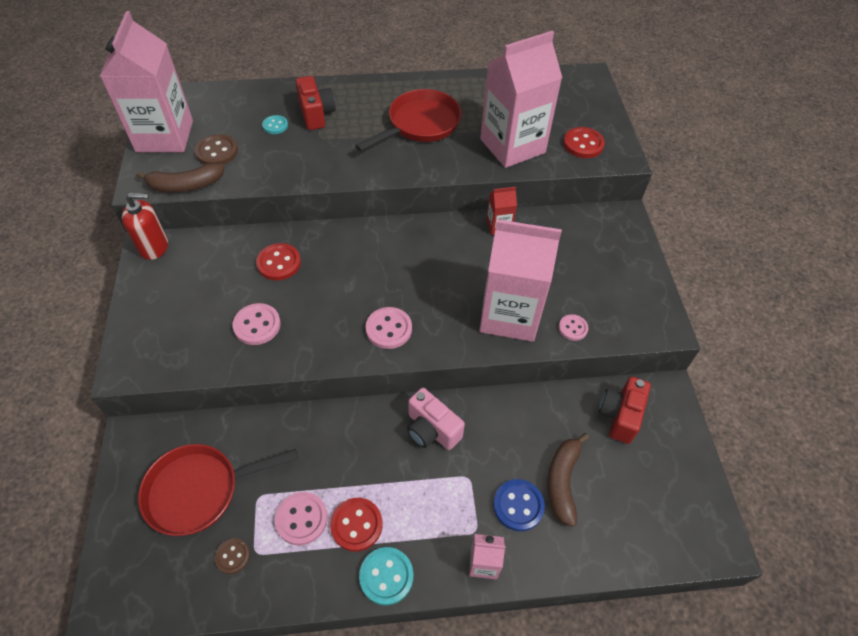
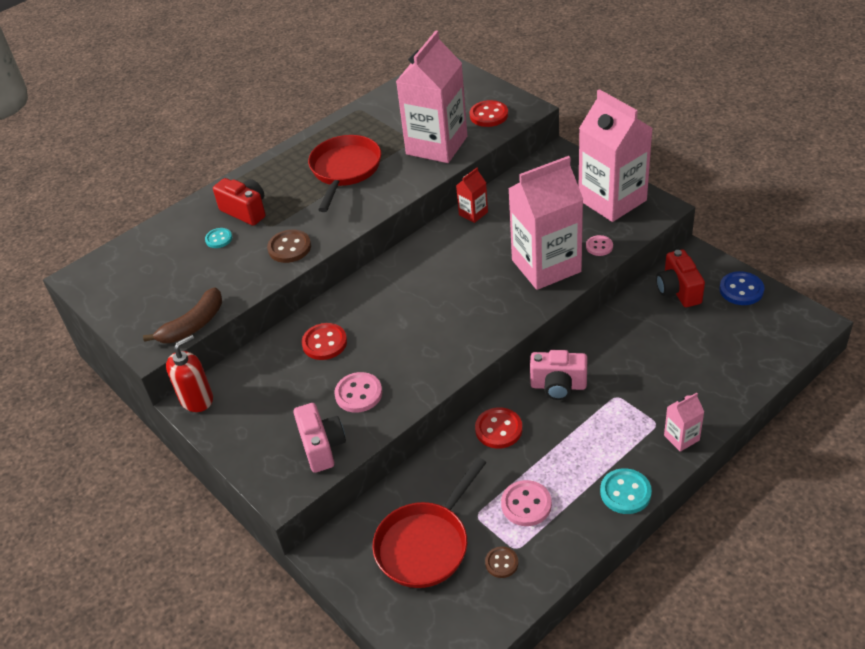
camera: 30 degrees left, 10 degrees down
pink carton [100,11,193,152] -> pink carton moved to [579,89,653,222]
brown button [195,134,238,165] -> brown button moved to [267,230,311,263]
red button [330,498,383,552] -> red button moved to [475,407,522,449]
pink button [366,307,412,349] -> none
blue button [493,479,545,531] -> blue button moved to [719,271,764,305]
brown banana [547,433,589,527] -> none
none -> pink camera [294,403,346,473]

